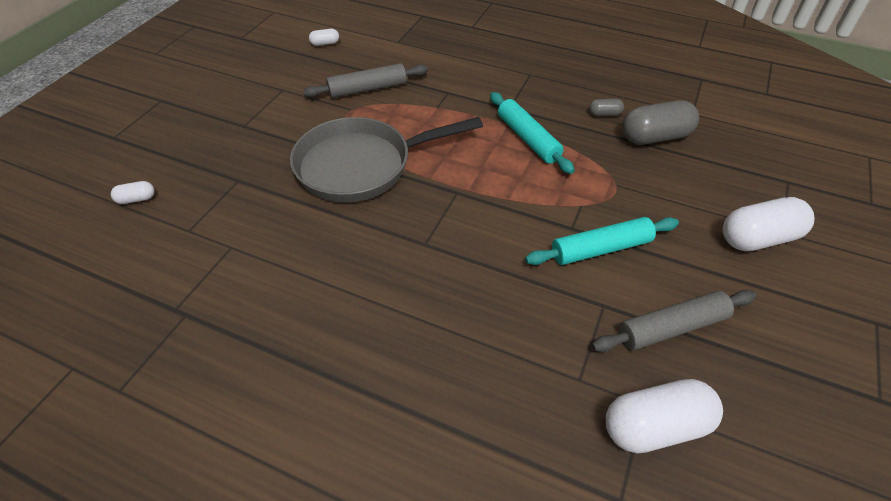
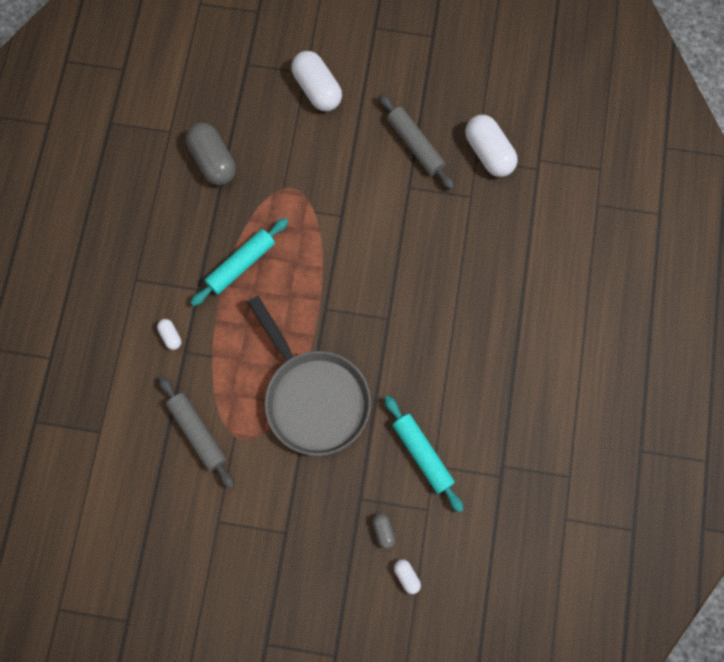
camera: 105 degrees left, 25 degrees up
white capsule [309,29,339,46] -> white capsule moved to [157,319,181,350]
turquoise rolling pin [525,217,679,265] -> turquoise rolling pin moved to [384,396,464,513]
grey capsule [589,99,624,116] -> grey capsule moved to [372,513,395,549]

